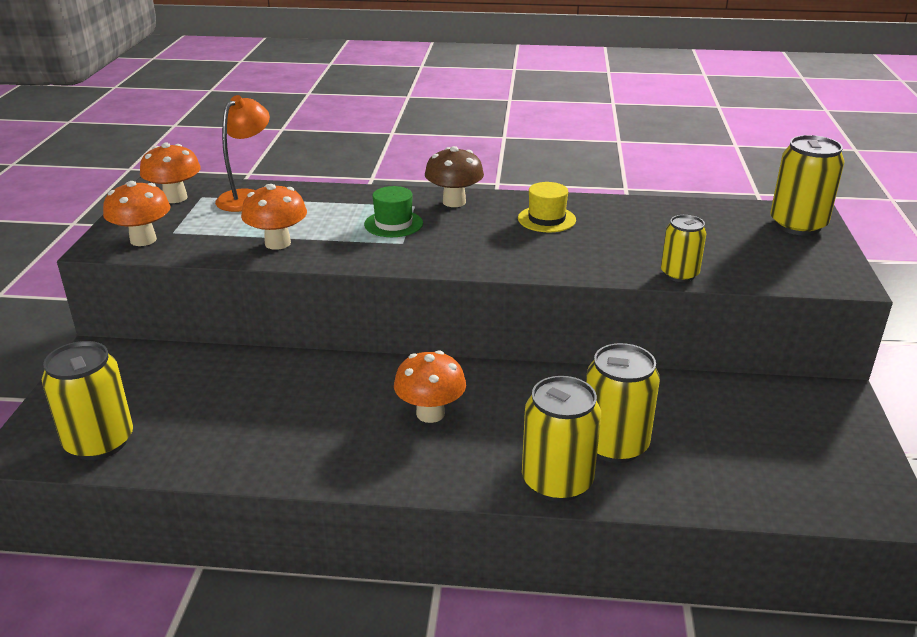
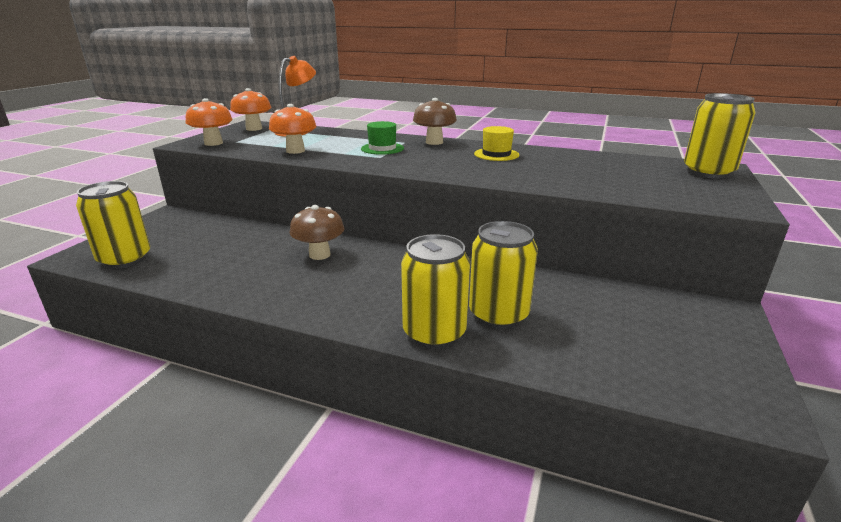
camera: 15 degrees right, 5 degrees down
orange mushroom [394,350,466,423] -> none
yellow can [661,215,707,282] -> none
none -> brown mushroom [290,205,345,260]

